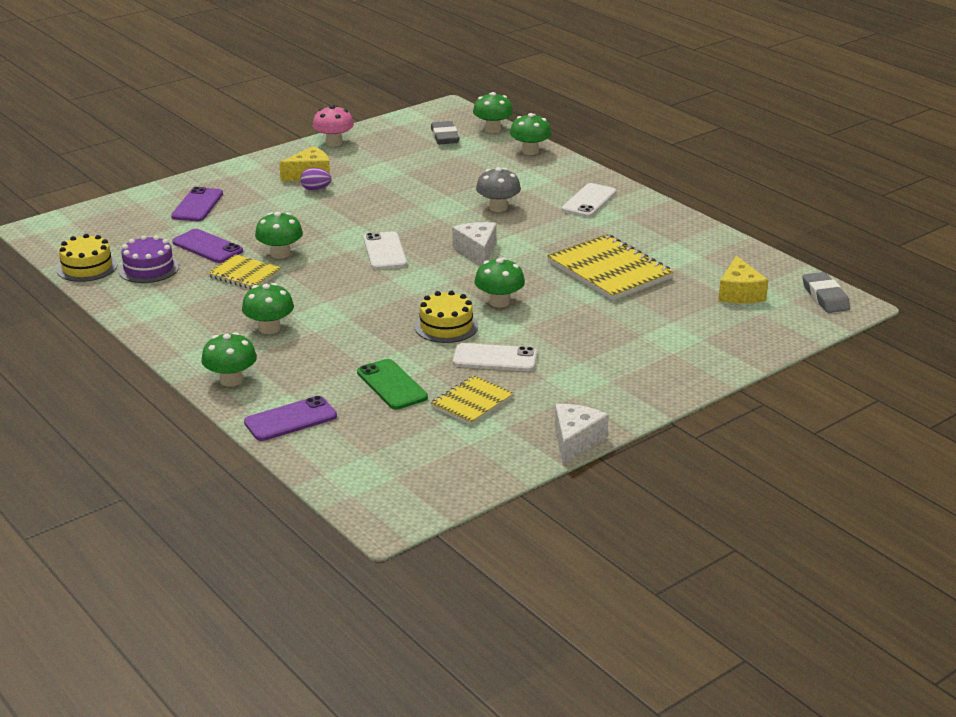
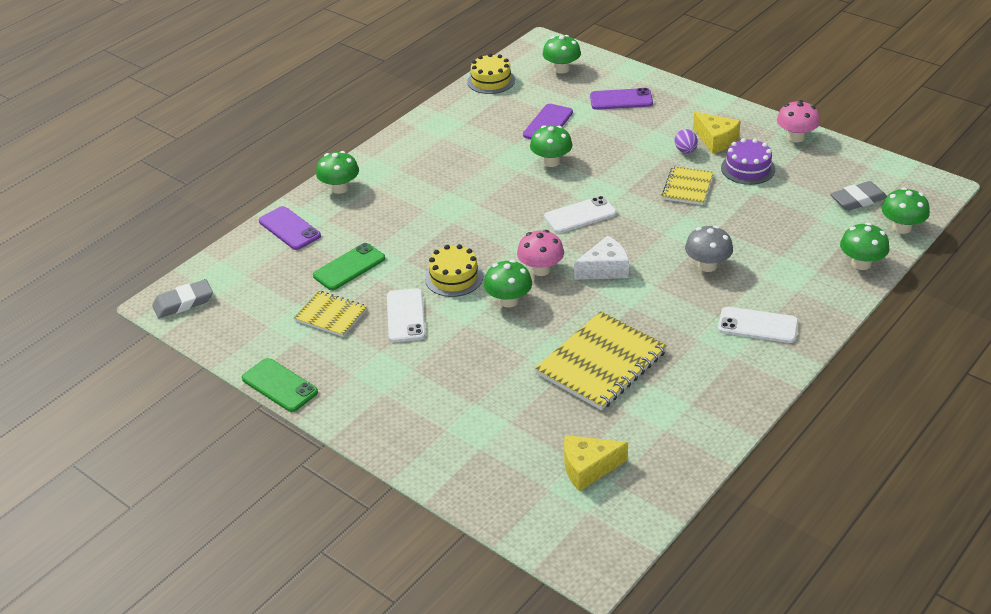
camera: 80 degrees right, 10 degrees up
purple cake [118,235,179,283] -> purple cake moved to [721,138,775,185]
yellow notebook [208,254,282,289] -> yellow notebook moved to [662,166,713,205]
green mushroom [242,283,294,334] -> green mushroom moved to [543,35,581,74]
white cheese [555,404,609,464] -> green phone [242,358,318,412]
grey eraser [802,272,850,313] -> grey eraser moved to [152,279,213,318]
none -> pink mushroom [517,230,564,276]

